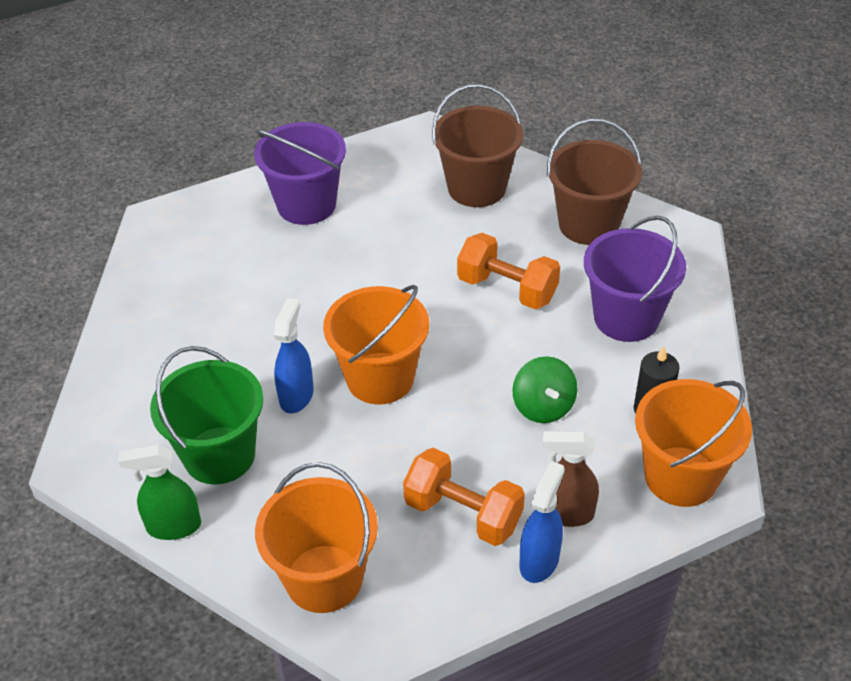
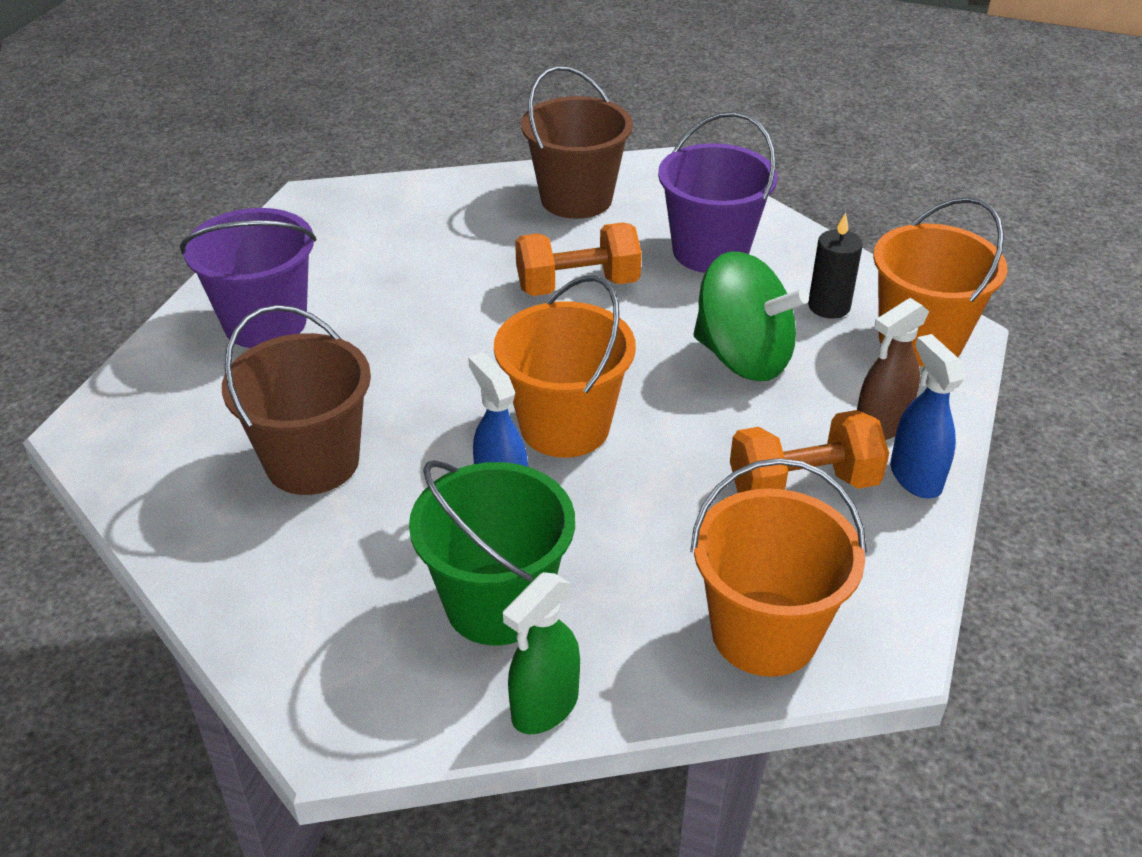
camera: 45 degrees left, 5 degrees down
brown bucket [432,84,523,207] -> brown bucket moved to [222,305,371,495]
green spinning top [512,356,578,423] -> green spinning top [693,251,809,381], size x1.62

